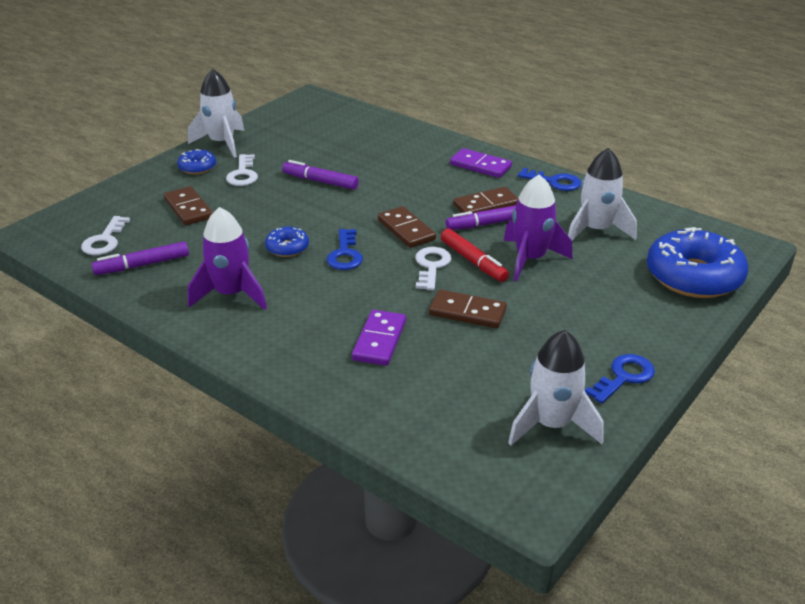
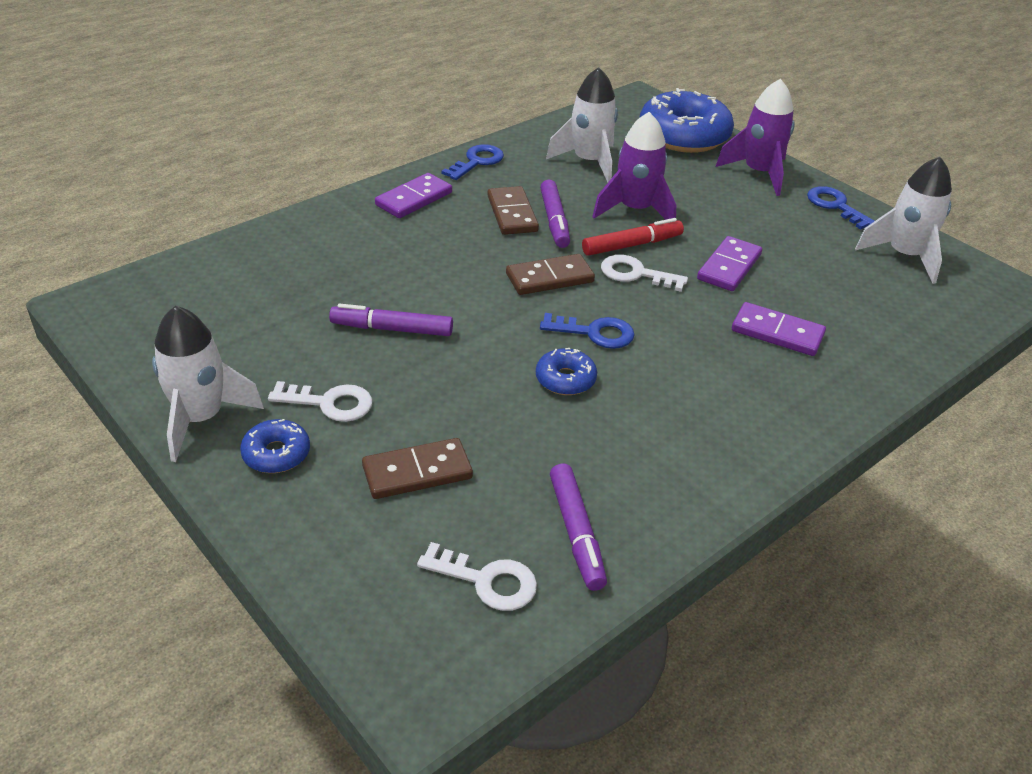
camera: 80 degrees left, 5 degrees up
purple rocket [188,207,267,310] -> purple rocket moved to [716,79,795,196]
purple marker [282,160,359,189] -> purple marker turned 60 degrees clockwise [329,304,453,336]
brown domino [429,290,507,328] -> purple domino [697,236,762,291]

